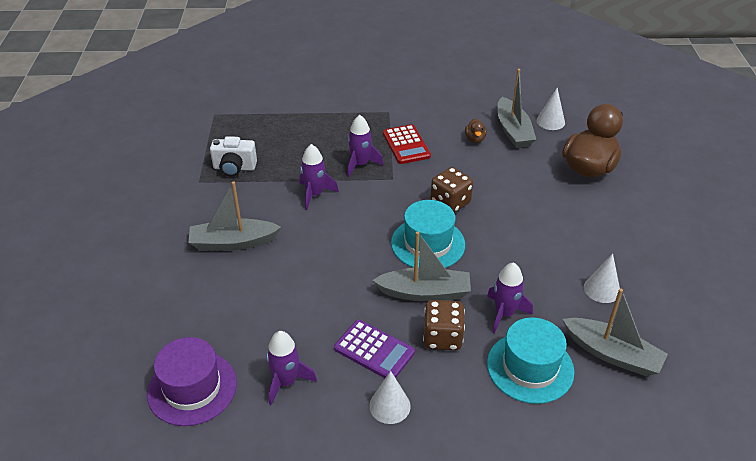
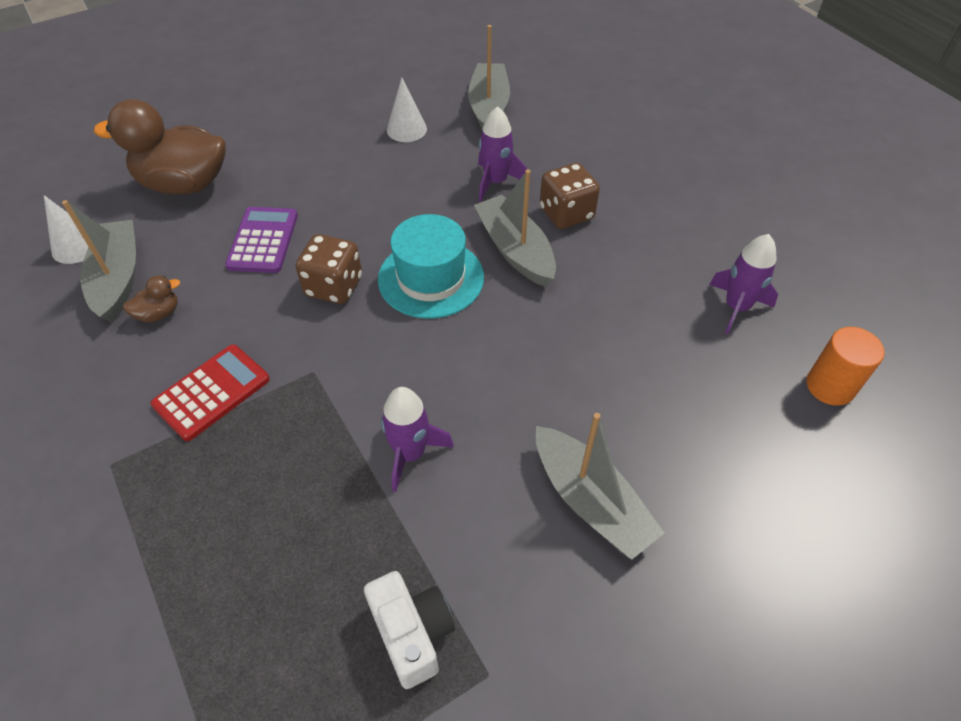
camera: 120 degrees left, 10 degrees up
purple hat [147,337,237,426] -> orange cylinder [807,327,885,406]
purple calculator [334,320,415,378] -> purple calculator moved to [225,207,298,273]
purple rocket [347,115,384,177] -> none
white cone [369,371,411,424] -> none
turquoise hat [487,317,574,404] -> none
grey boat [497,69,536,148] -> grey boat turned 60 degrees counterclockwise [62,200,136,322]

